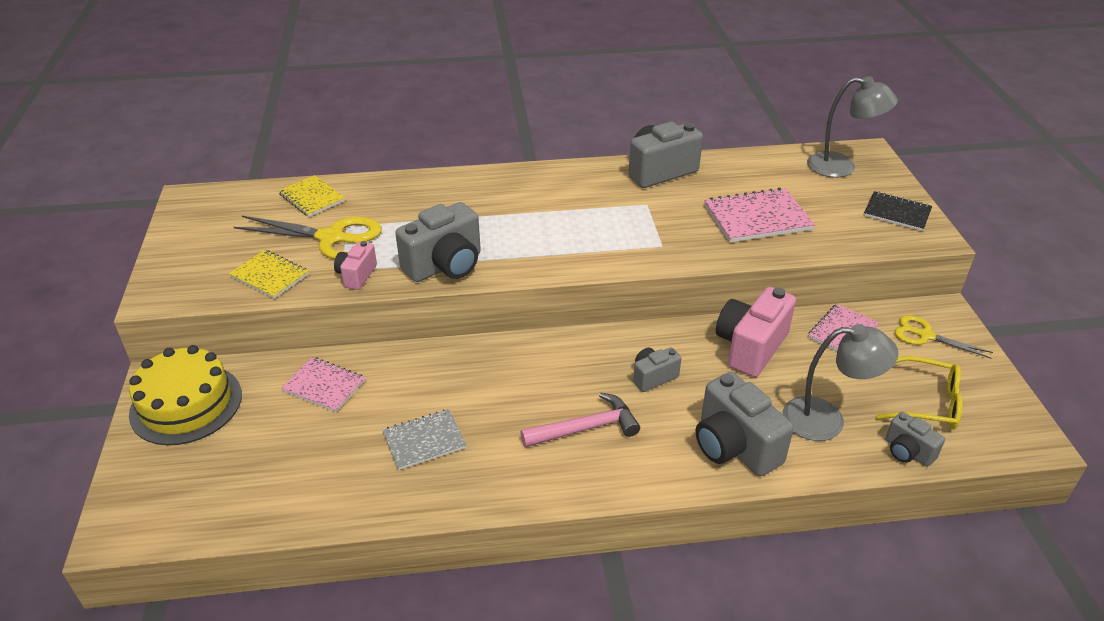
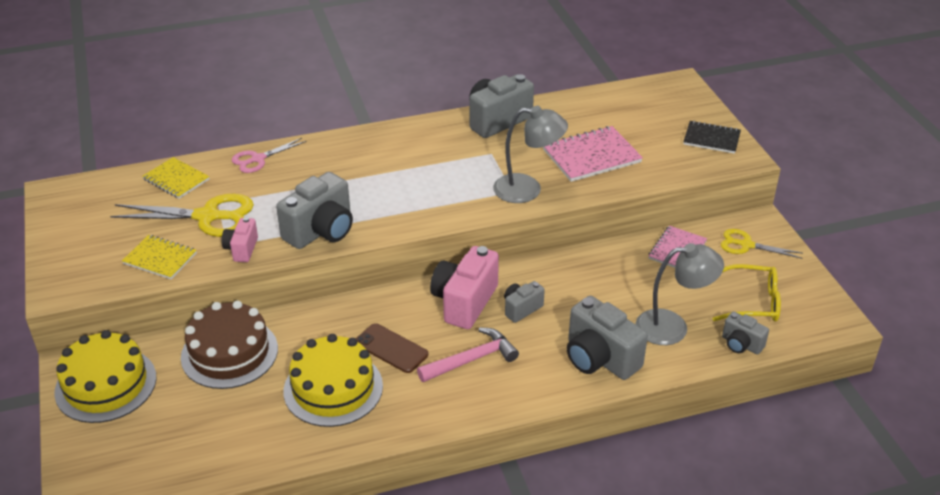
camera: 10 degrees left, 0 degrees up
pink notebook [281,357,366,412] -> brown cake [181,301,278,389]
grey notebook [383,409,466,470] -> yellow cake [283,334,383,427]
pink camera [716,287,796,377] -> pink camera moved to [430,246,499,329]
grey lamp [807,76,898,178] -> grey lamp moved to [493,106,568,203]
none -> pink scissors [232,138,307,173]
none -> brown phone [356,323,428,373]

